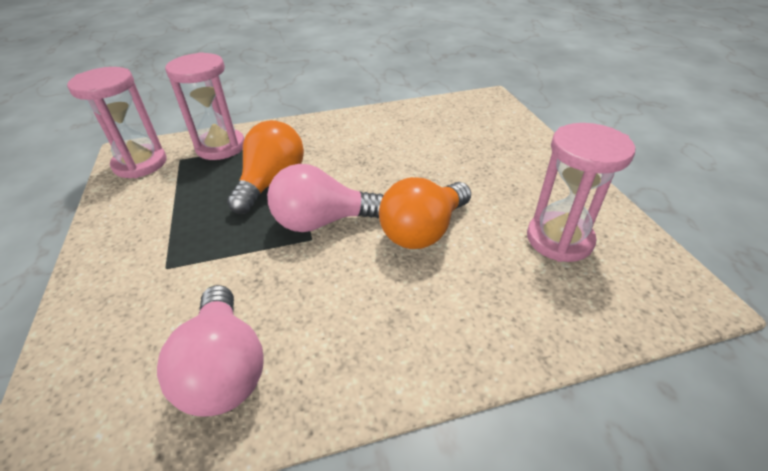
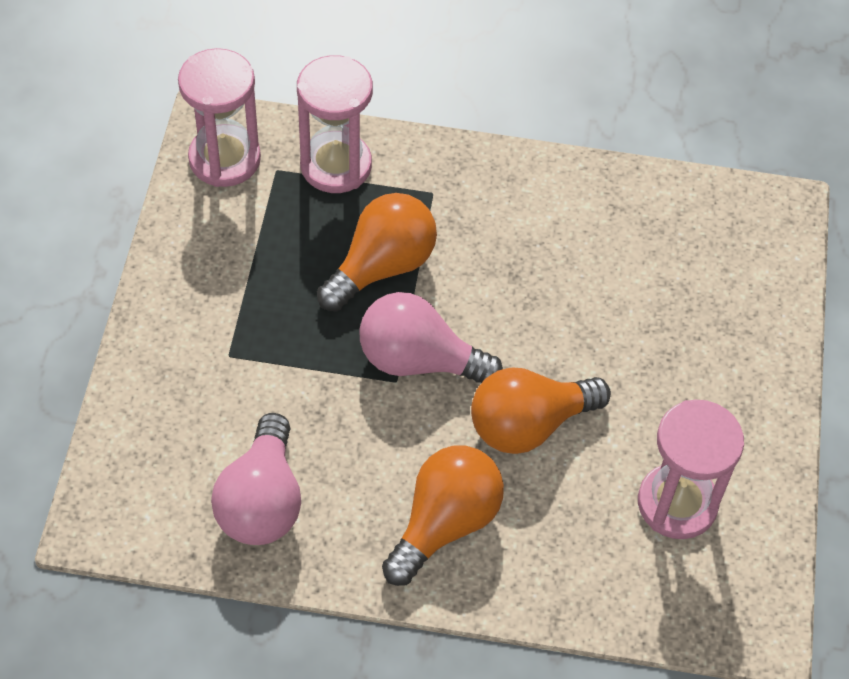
camera: 20 degrees right, 15 degrees up
none -> orange light bulb [382,445,504,586]

